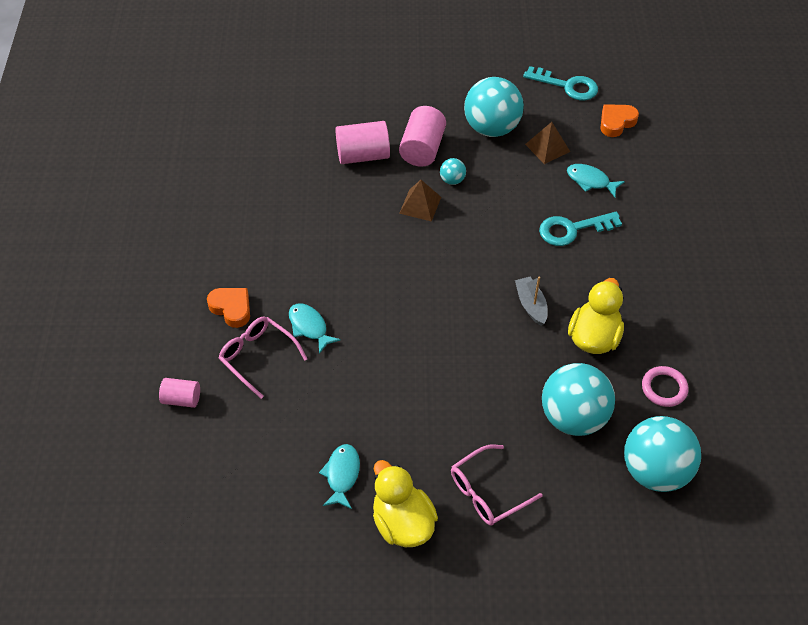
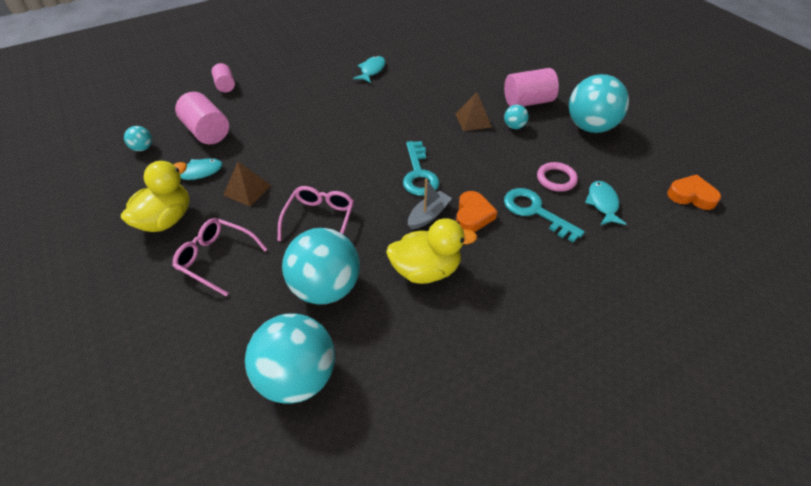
camera: 60 degrees right, 5 degrees down
orange heart [207,288,250,328] -> orange heart moved to [456,191,497,232]
pink glasses [219,317,308,399] -> pink glasses moved to [278,186,354,241]
turquoise fish [289,303,341,354] -> turquoise fish moved to [353,56,386,83]
pink cylinder [335,121,390,164] -> pink cylinder moved to [175,92,229,144]
turquoise key [523,66,598,100] -> turquoise key moved to [403,141,440,196]
brown pyramid [525,122,570,164] -> brown pyramid moved to [223,162,271,207]
pink ring [642,366,689,407] -> pink ring moved to [537,162,578,192]
none -> turquoise ball [124,126,152,151]

